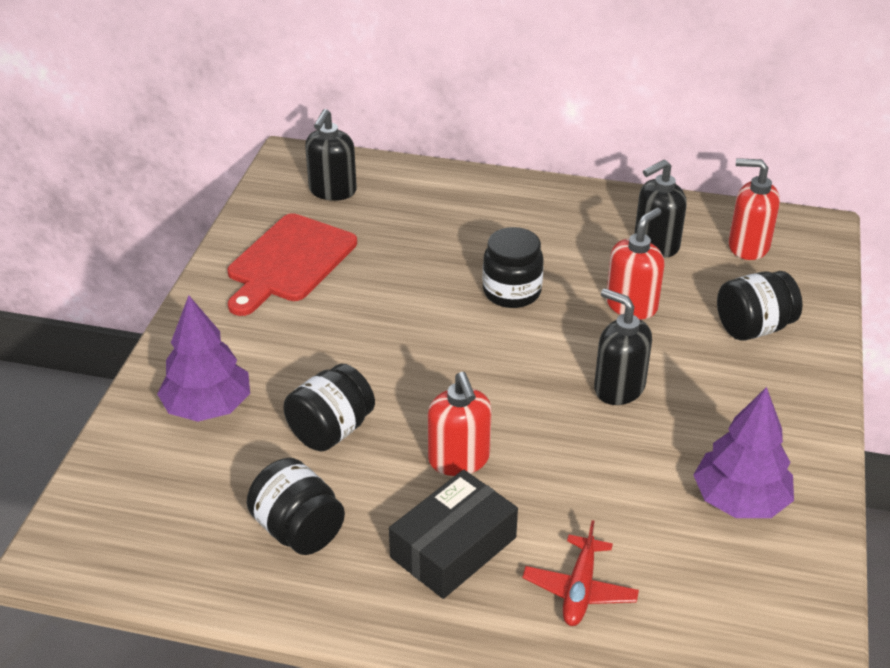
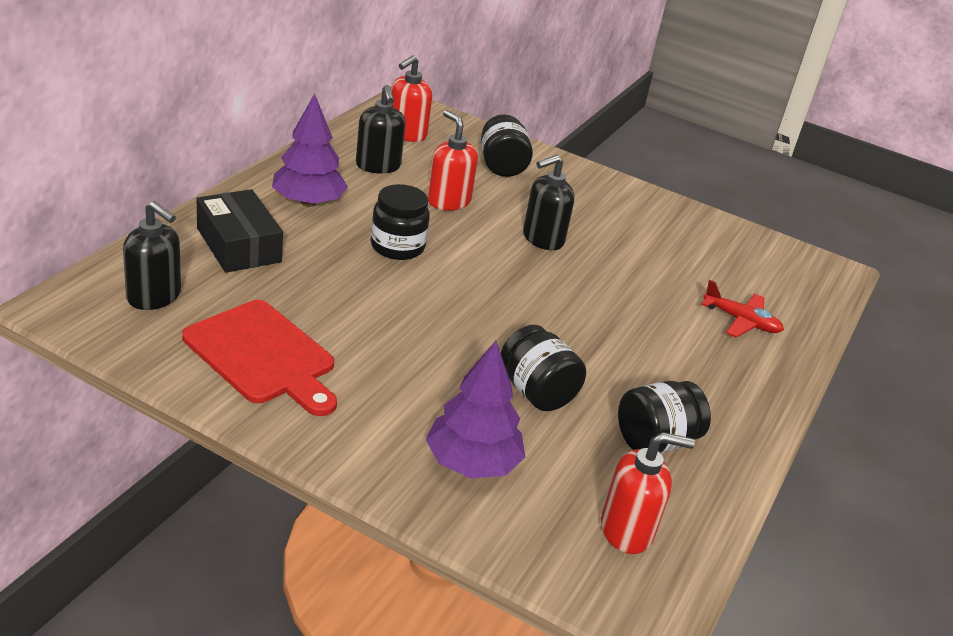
camera: 80 degrees left, 5 degrees down
black box [389,470,518,599] -> black box moved to [197,189,283,273]
red soap dispenser [428,372,492,476] -> red soap dispenser moved to [601,432,695,554]
purple tree [693,387,794,518] -> purple tree moved to [272,93,348,207]

